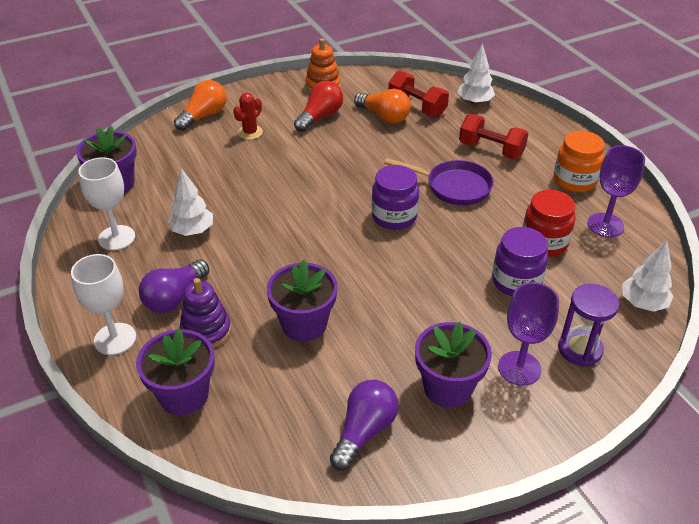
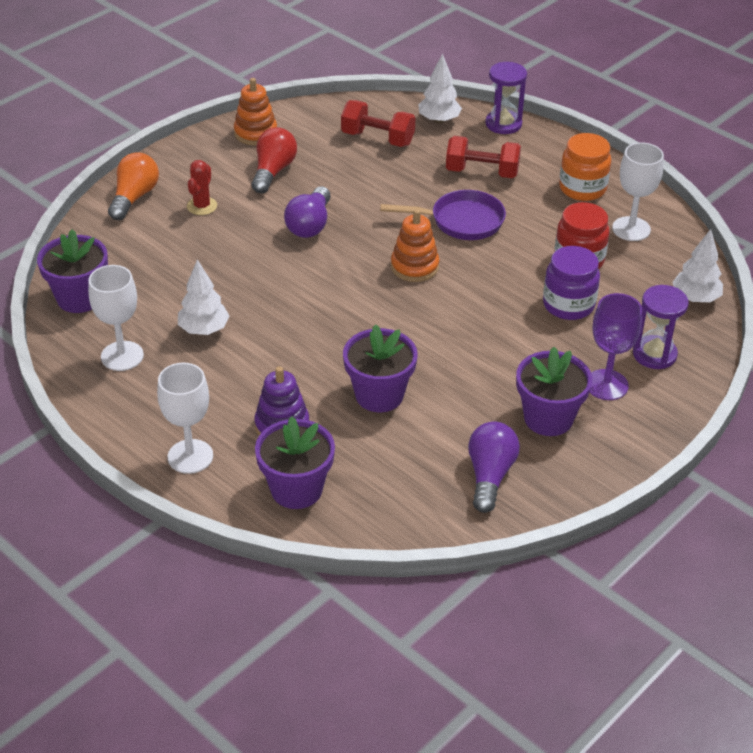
camera: 20 degrees left, 0 degrees up
purple light bulb [139,259,209,313] -> purple light bulb moved to [284,187,331,238]
orange light bulb [354,89,411,124] -> none
purple jar [371,165,419,230] -> orange stacking toy [391,209,439,282]
purple goblet [587,145,645,237] -> white goblet [612,143,664,241]
none -> purple hourglass [485,62,527,134]

